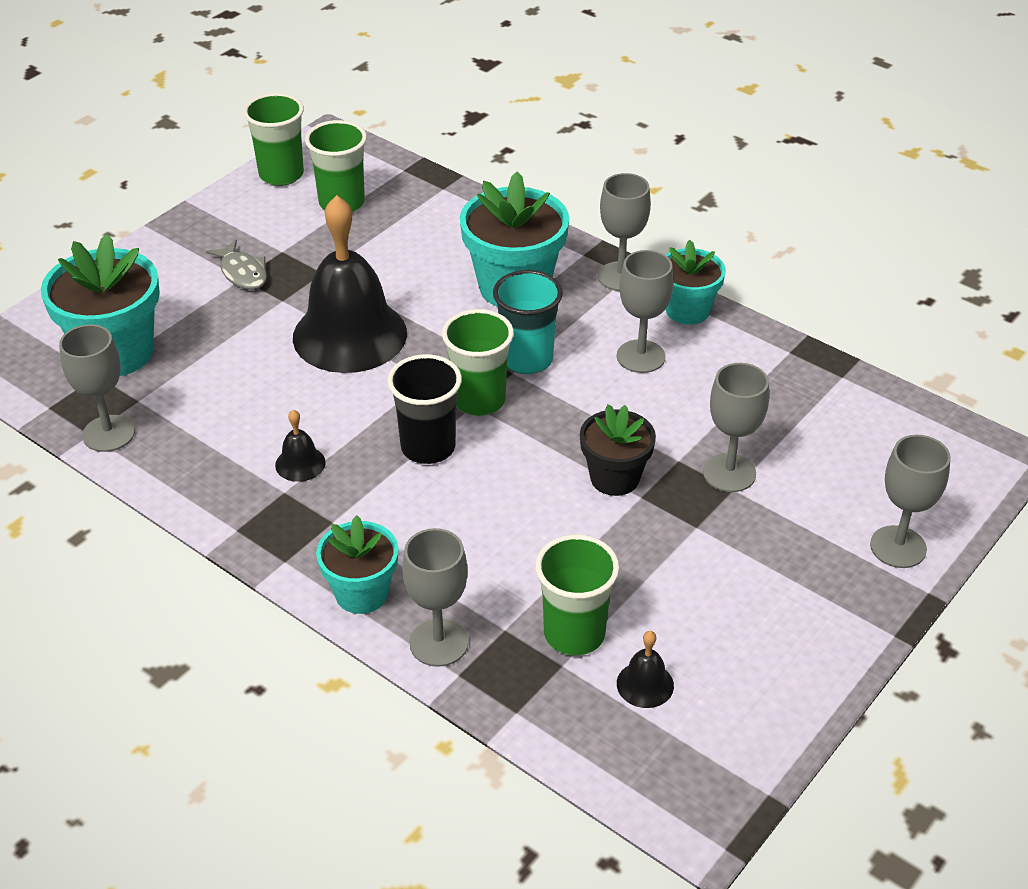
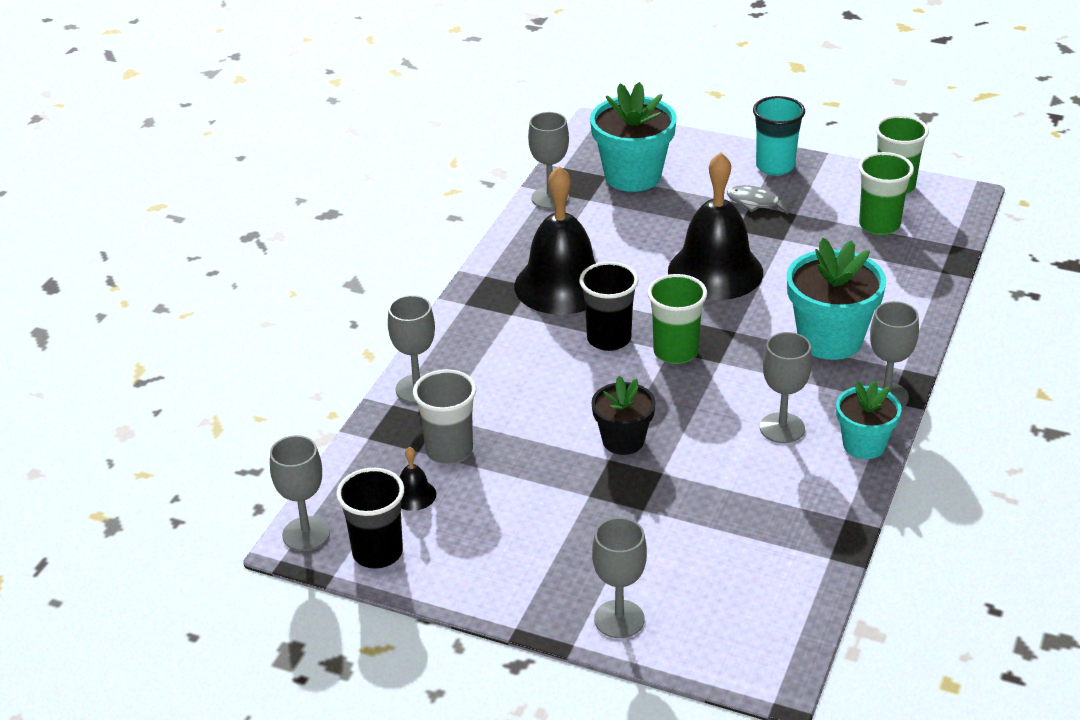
camera: 75 degrees right, 5 degrees down
grey fish [205,240,267,290] -> grey fish turned 75 degrees clockwise [727,185,798,215]
black bell [275,410,326,482] -> black bell [514,166,596,315], size x2.49
turquoise flower pot [316,515,398,614] -> none
turquoise cup [493,270,563,374] -> turquoise cup moved to [753,96,805,176]
green cup [535,535,619,656] -> grey cup [413,369,476,465]
grey goblet [703,363,769,492] -> grey goblet moved to [270,435,330,551]
none -> black cup [336,468,404,569]

